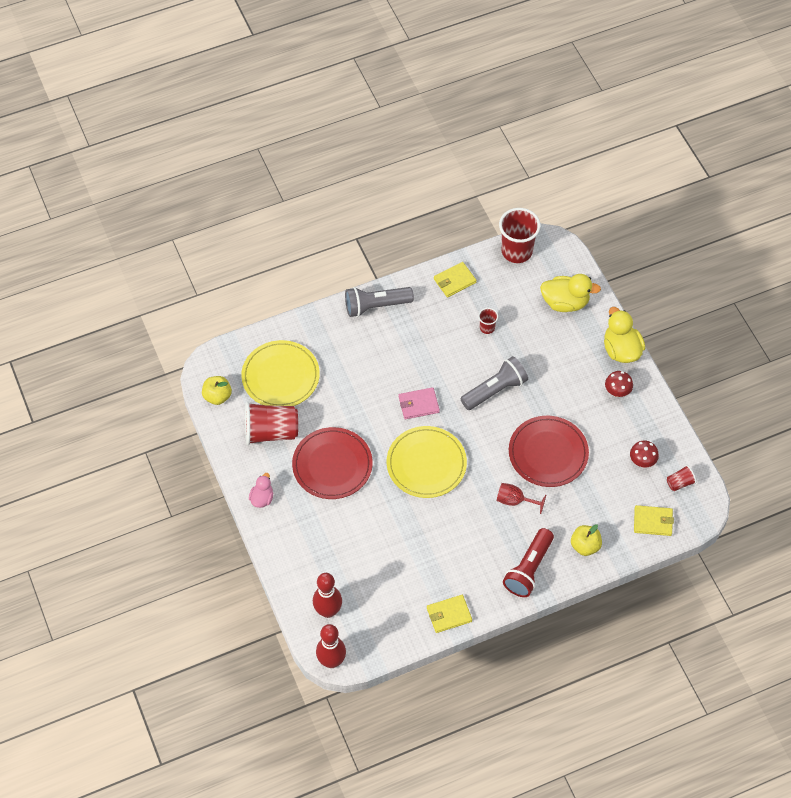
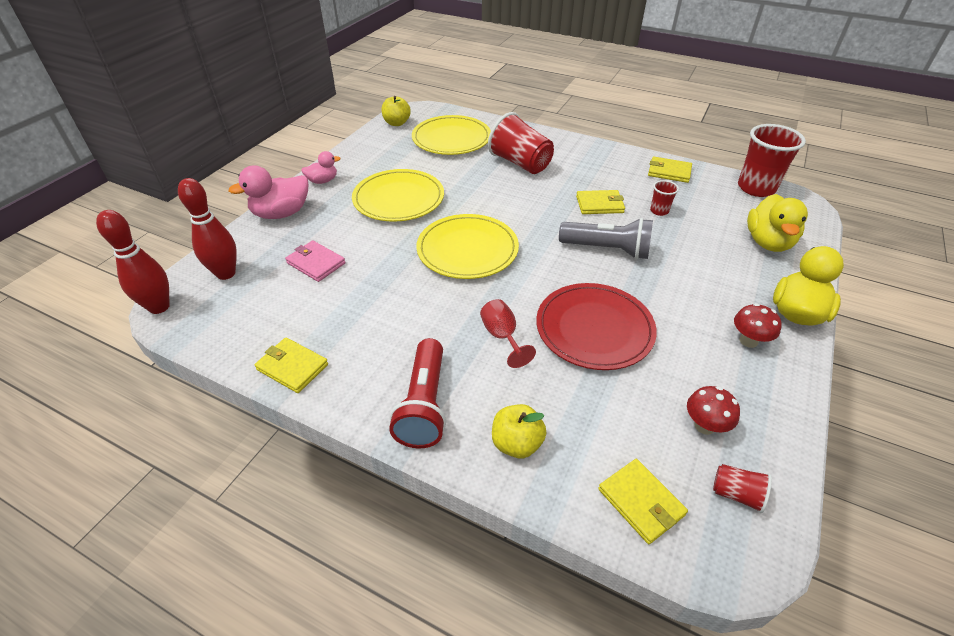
camera: 50 degrees right, 15 degrees down
red cup [245,402,298,445] -> red cup moved to [488,112,554,174]
red plate [292,427,373,499] -> yellow plate [352,169,444,222]
grey flashlight [345,287,414,317] -> none
pink wallet [399,387,440,419] -> pink wallet moved to [285,240,346,282]
red flashlight [503,528,554,597] -> red flashlight turned 75 degrees counterclockwise [389,338,446,448]
yellow duck [540,274,601,312] -> yellow duck turned 45 degrees clockwise [747,194,808,252]
none -> pink duck [229,165,308,219]
none -> yellow wallet [576,190,625,214]

